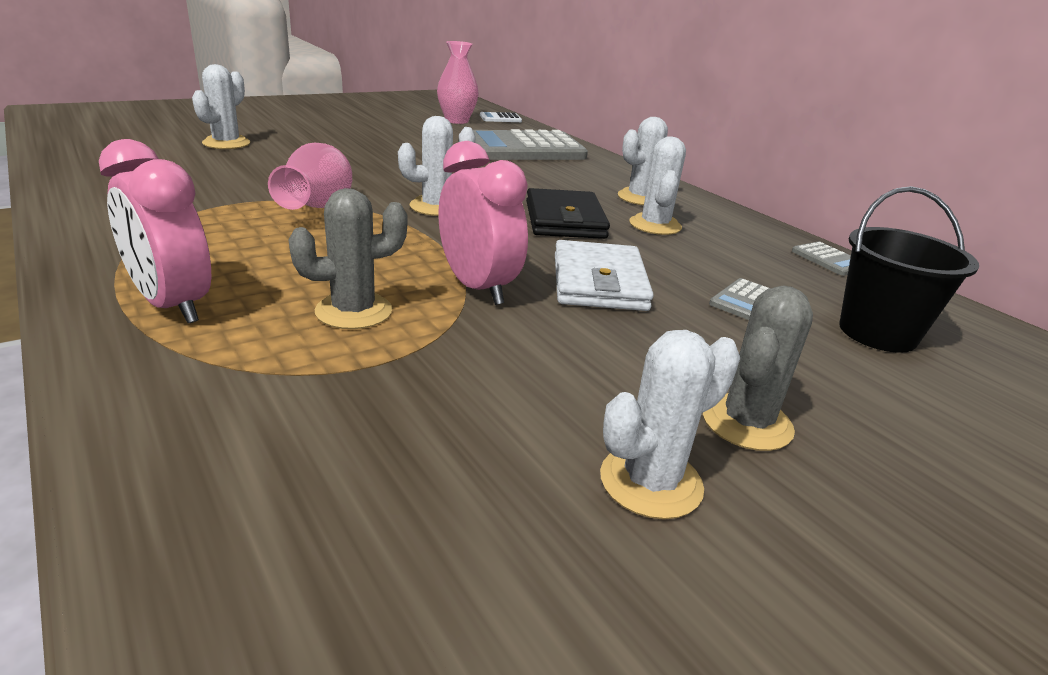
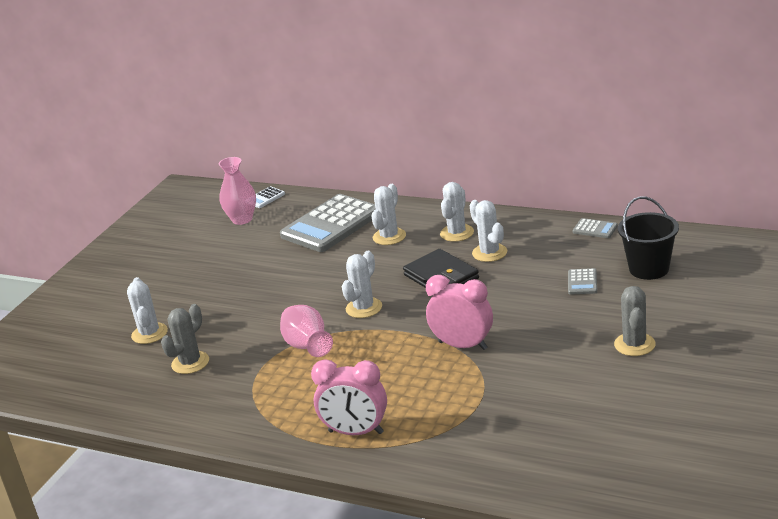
camera: 25 degrees left, 0 degrees up
grey cactus [289,188,407,329] -> grey cactus moved to [161,304,209,374]
white wallet [555,240,654,311] -> none
white cactus [600,330,740,519] -> white cactus moved to [371,184,406,245]

